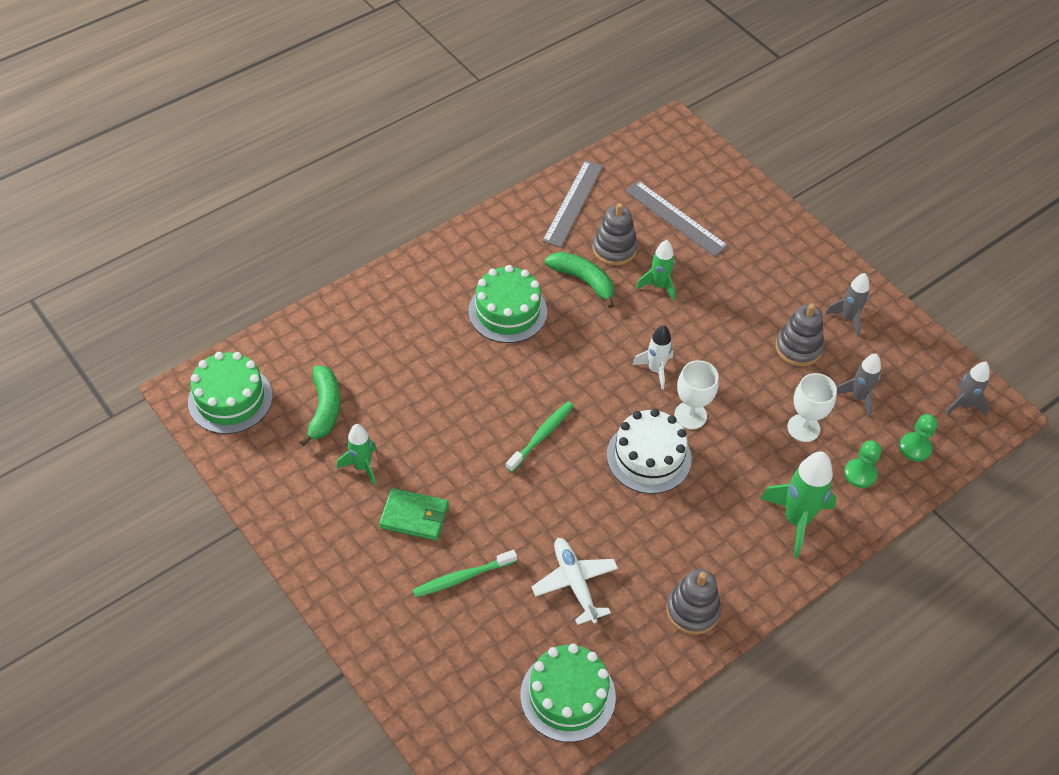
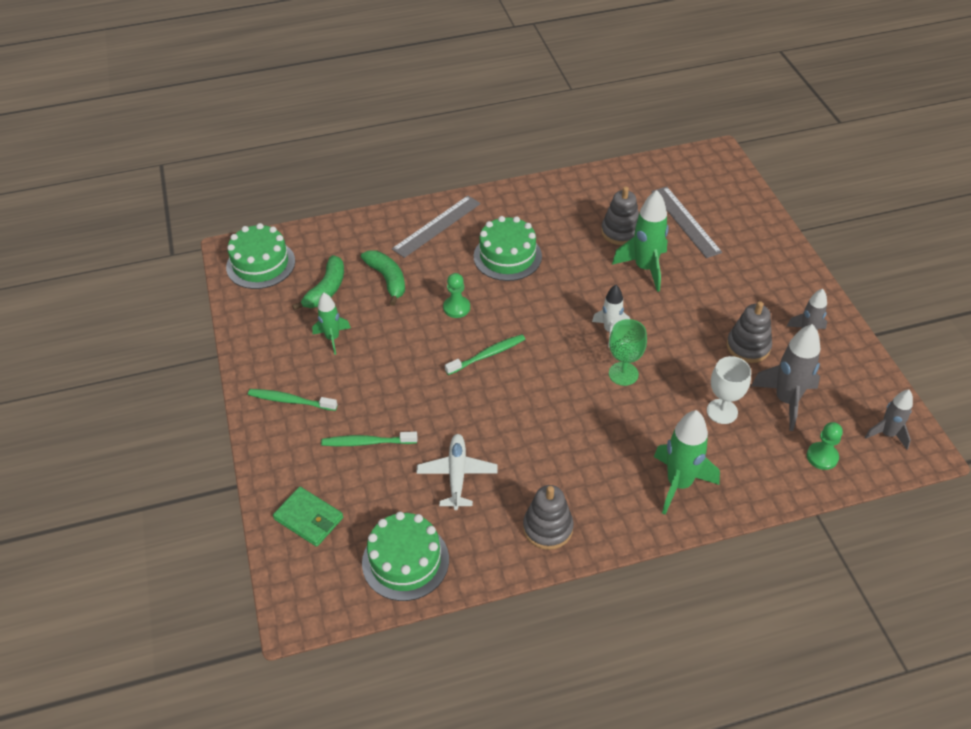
camera: 25 degrees right, 5 degrees down
green wallet [379,488,449,541] -> green wallet moved to [273,487,343,547]
grey ruler [542,160,604,248] -> grey ruler moved to [392,196,481,258]
green banana [545,252,614,308] -> green banana moved to [361,250,405,306]
white cake [607,409,692,494] -> none
green rocket [636,240,675,301] -> green rocket [612,190,669,292], size x1.62
white goblet [674,360,718,429] -> green goblet [609,319,647,386]
grey rocket [837,353,881,417] -> grey rocket [751,324,820,431], size x1.62
green pawn [844,440,881,488] -> green pawn moved to [443,273,470,318]
none -> green toothbrush [248,389,338,411]

